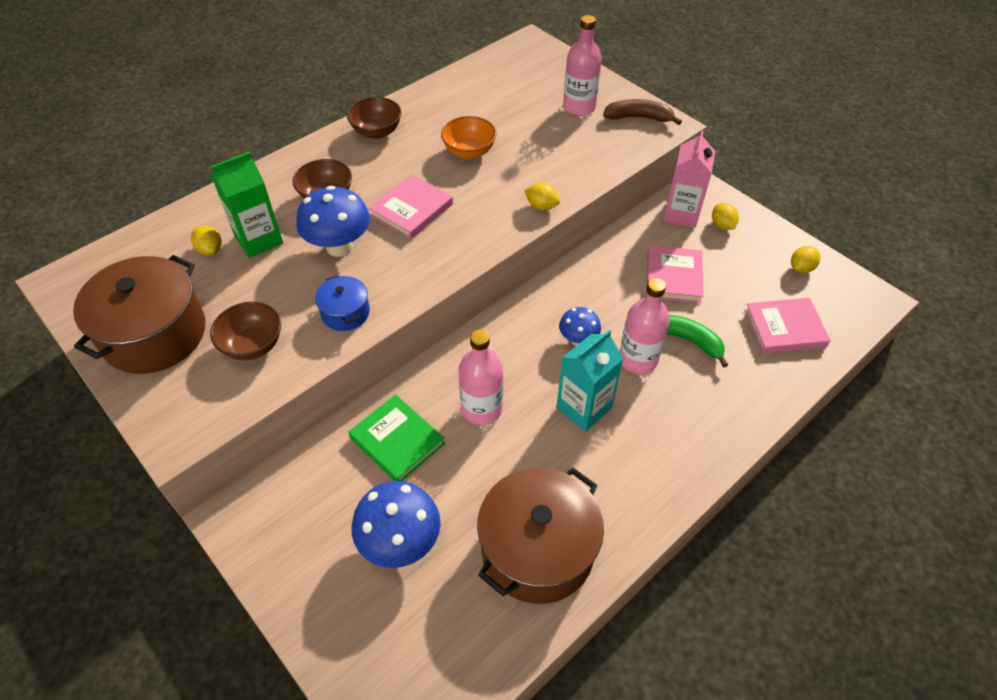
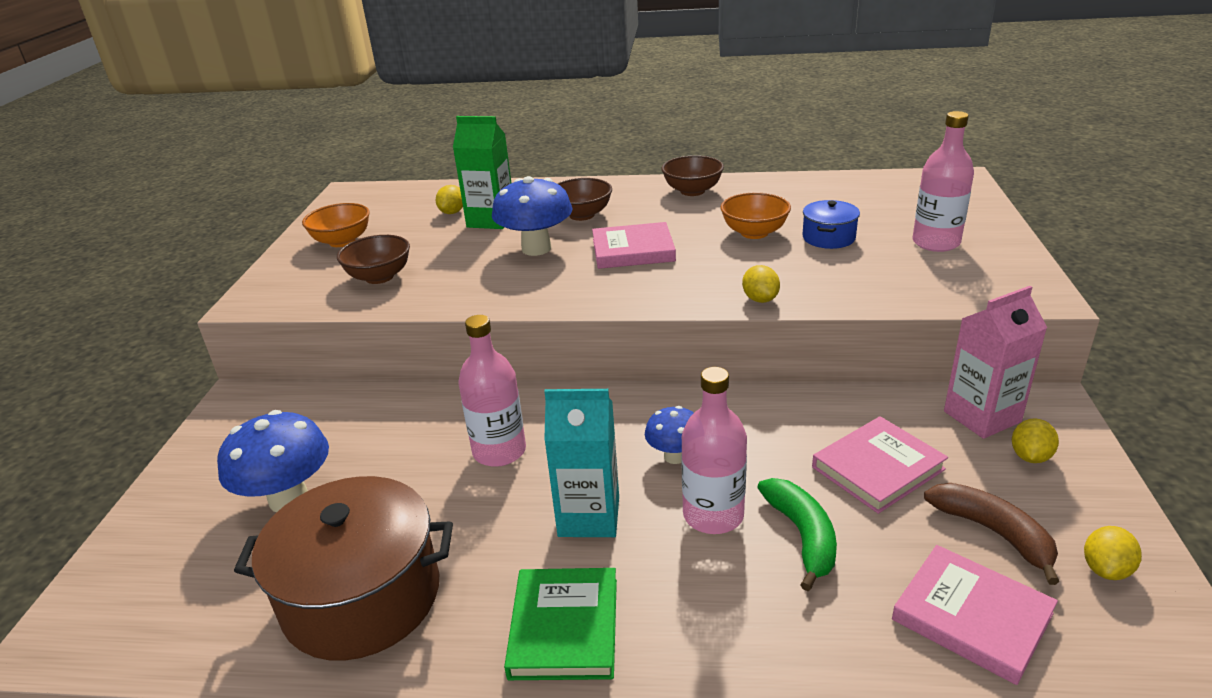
camera: 50 degrees right, 20 degrees down
brown pot [73,255,205,374] -> orange bowl [302,203,370,247]
blue pot [315,275,370,331] -> blue pot moved to [802,200,860,249]
green book [348,395,445,481] -> green book moved to [504,568,617,680]
brown banana [603,99,682,125] -> brown banana moved to [924,483,1060,585]
yellow lemon [791,246,820,273] -> yellow lemon turned 60 degrees counterclockwise [1084,526,1142,580]

